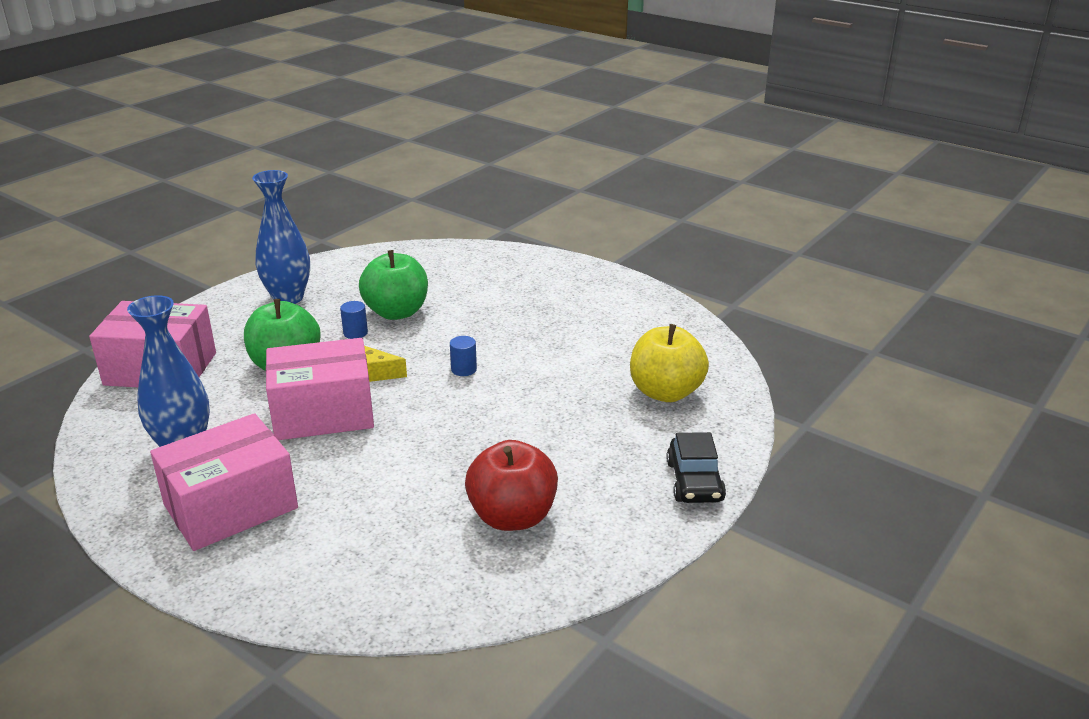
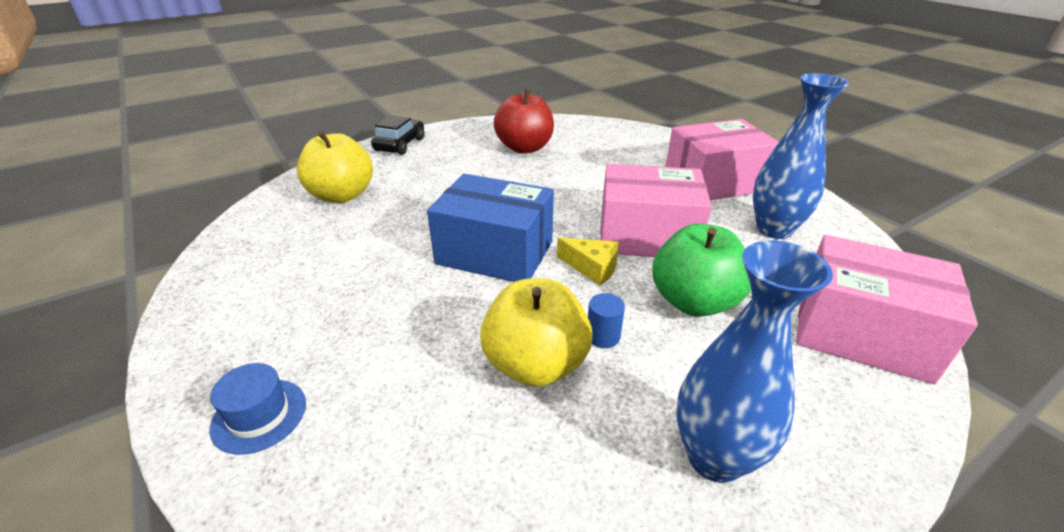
camera: 160 degrees left, 5 degrees up
green apple [359,250,428,320] -> yellow apple [480,278,592,387]
blue cylinder [450,336,477,376] -> blue box [427,174,554,282]
none -> blue hat [209,363,306,455]

